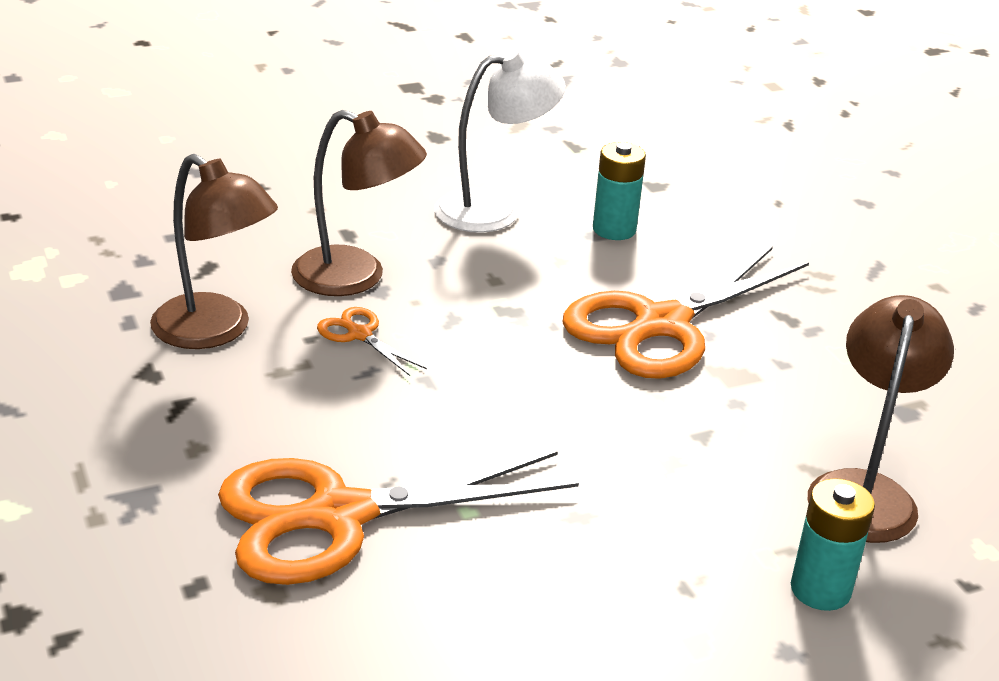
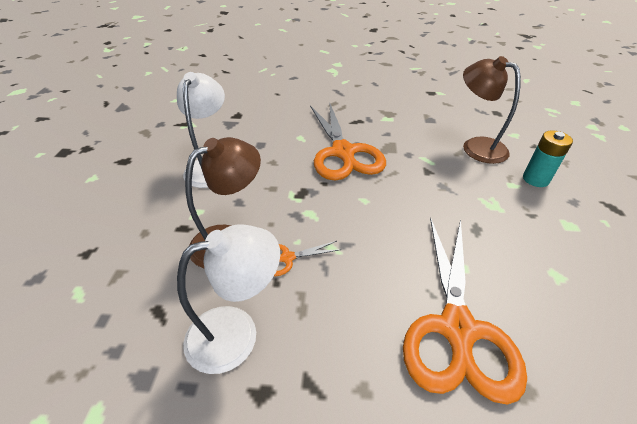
camera: 60 degrees left, 10 degrees up
brown lamp [150,154,278,349] -> white lamp [177,224,280,374]
turquoise battery [593,142,646,240] -> none

